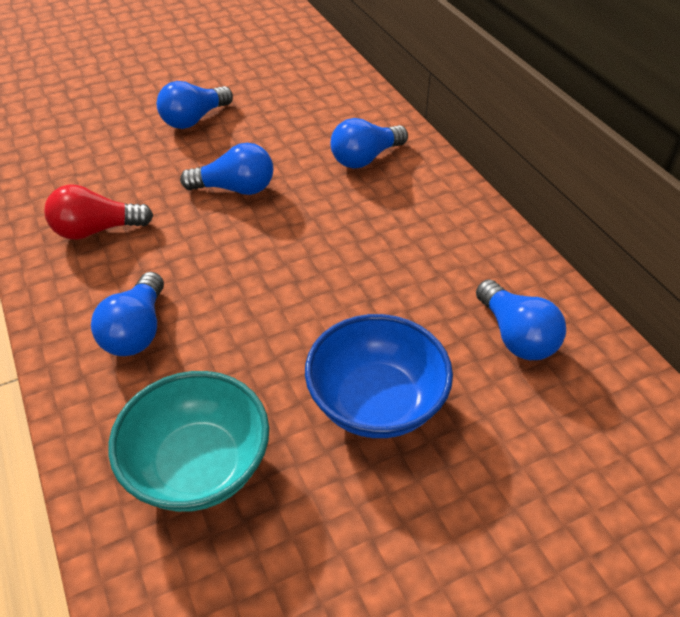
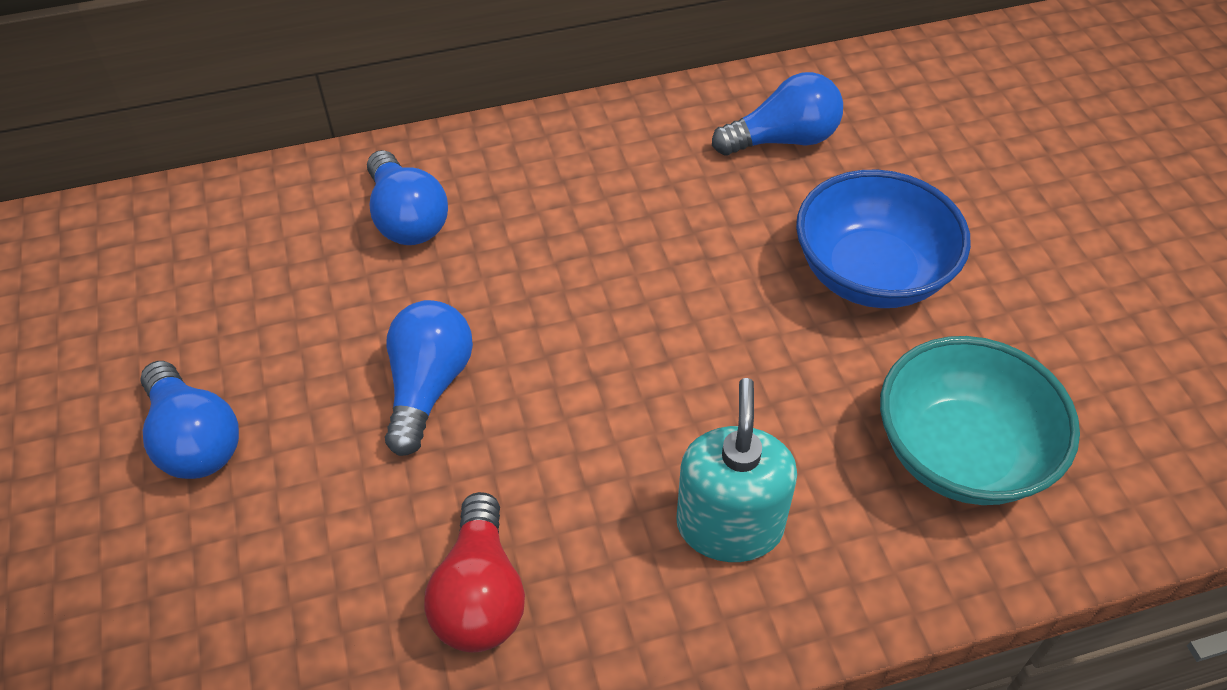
camera: 80 degrees left, 5 degrees up
blue light bulb [91,272,164,356] -> turquoise soap dispenser [676,378,797,562]

